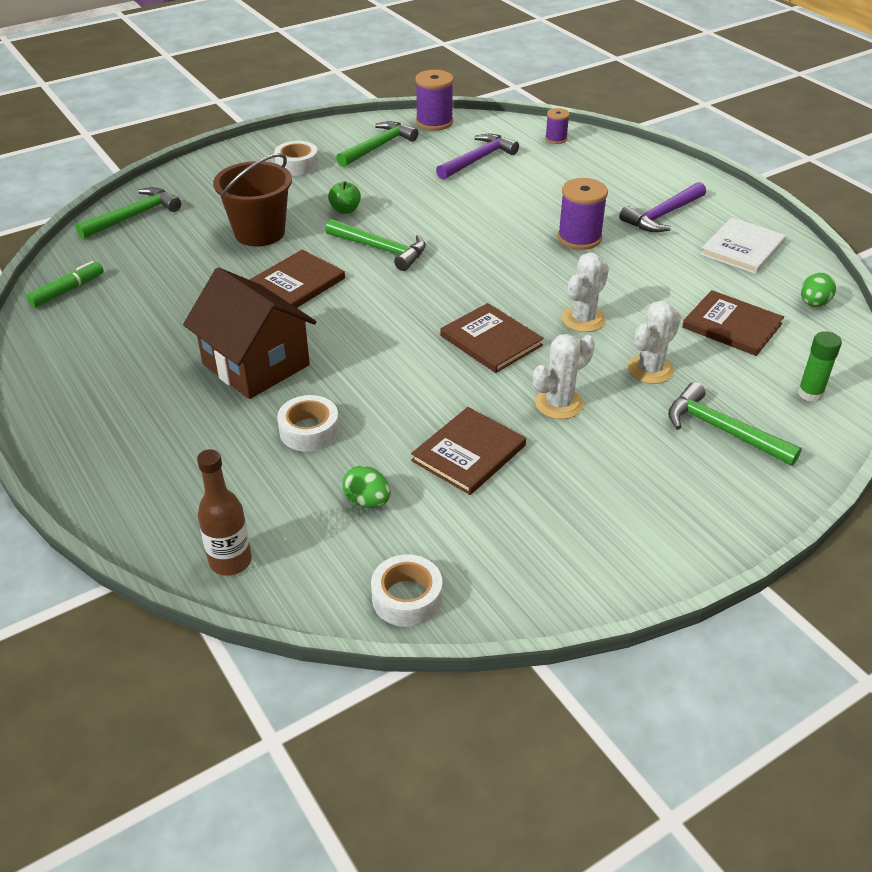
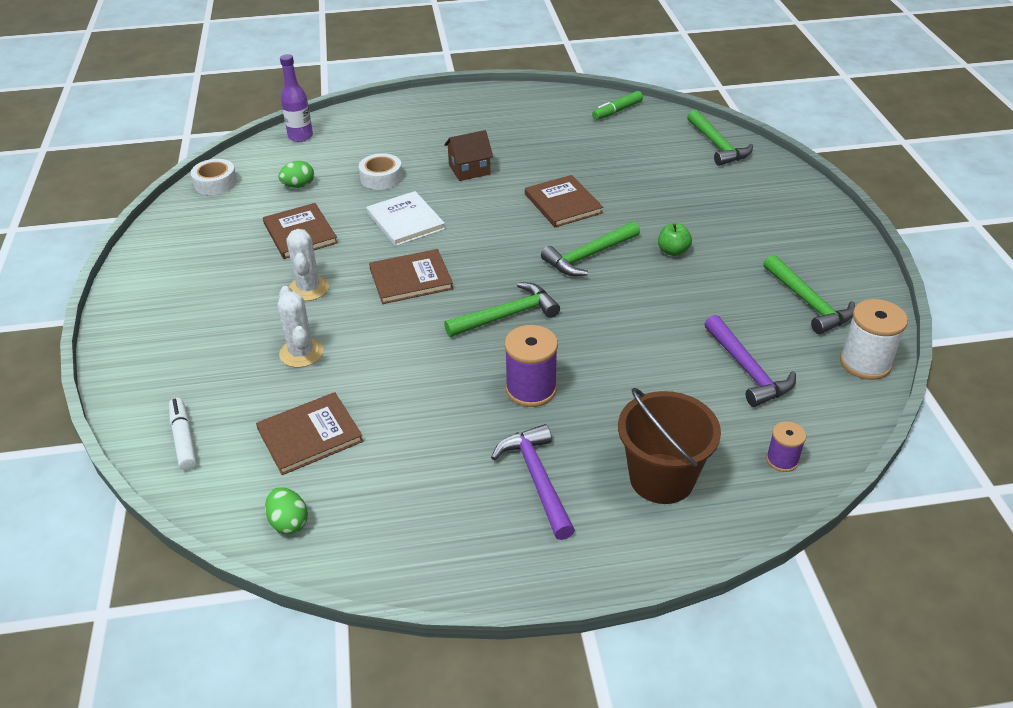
camera: 115 degrees right, 0 degrees up
green marker [26,261,104,308] -> green marker turned 75 degrees clockwise [592,91,643,120]
brown house [183,267,316,399] -> brown house [444,130,493,181], size x0.57
brown bottle [197,449,252,576] -> purple bottle [280,54,313,142]
brown bucket [213,153,292,246] -> brown bucket moved to [618,388,721,504]
white tape [274,141,319,176] -> none
purple spool [415,70,454,131] -> white spool [840,299,908,380]
white cactus [562,253,609,332] -> none
green hammer [668,382,802,466] -> green hammer moved to [444,282,560,337]
white book [700,217,786,274] -> white book moved to [367,191,445,246]
green glue stick [798,331,842,402] -> white marker [169,398,197,470]

